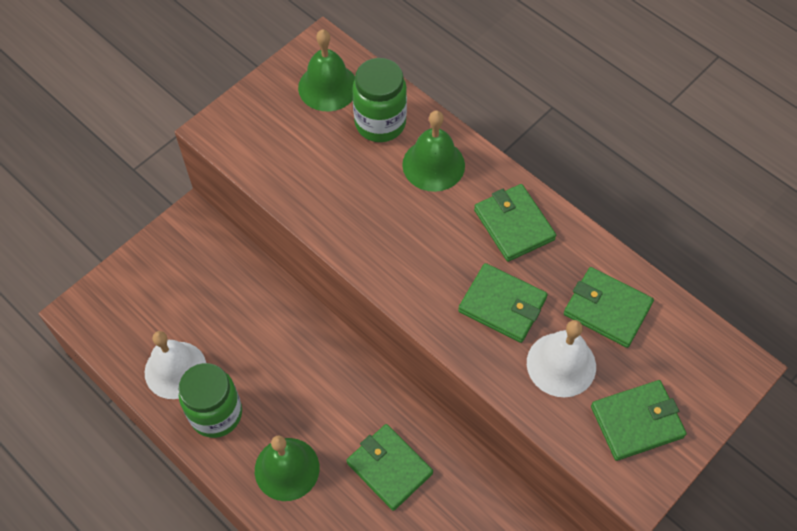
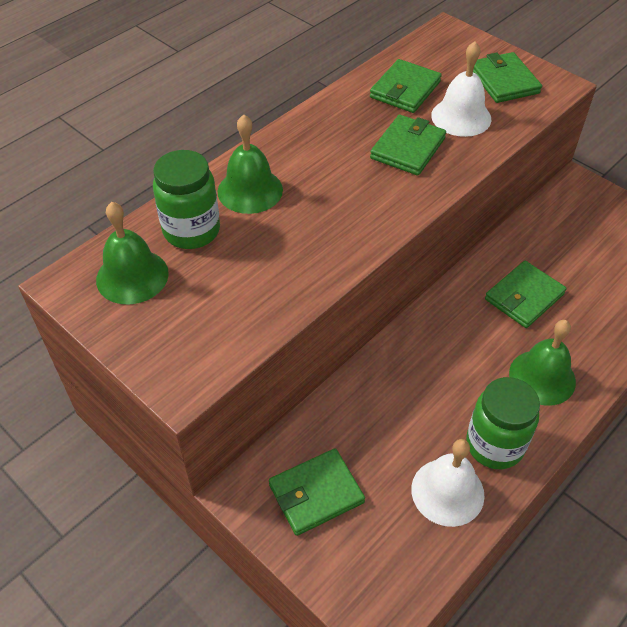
camera: 90 degrees left, 10 degrees down
green wallet [474,184,556,262] -> green wallet moved to [269,448,365,536]

